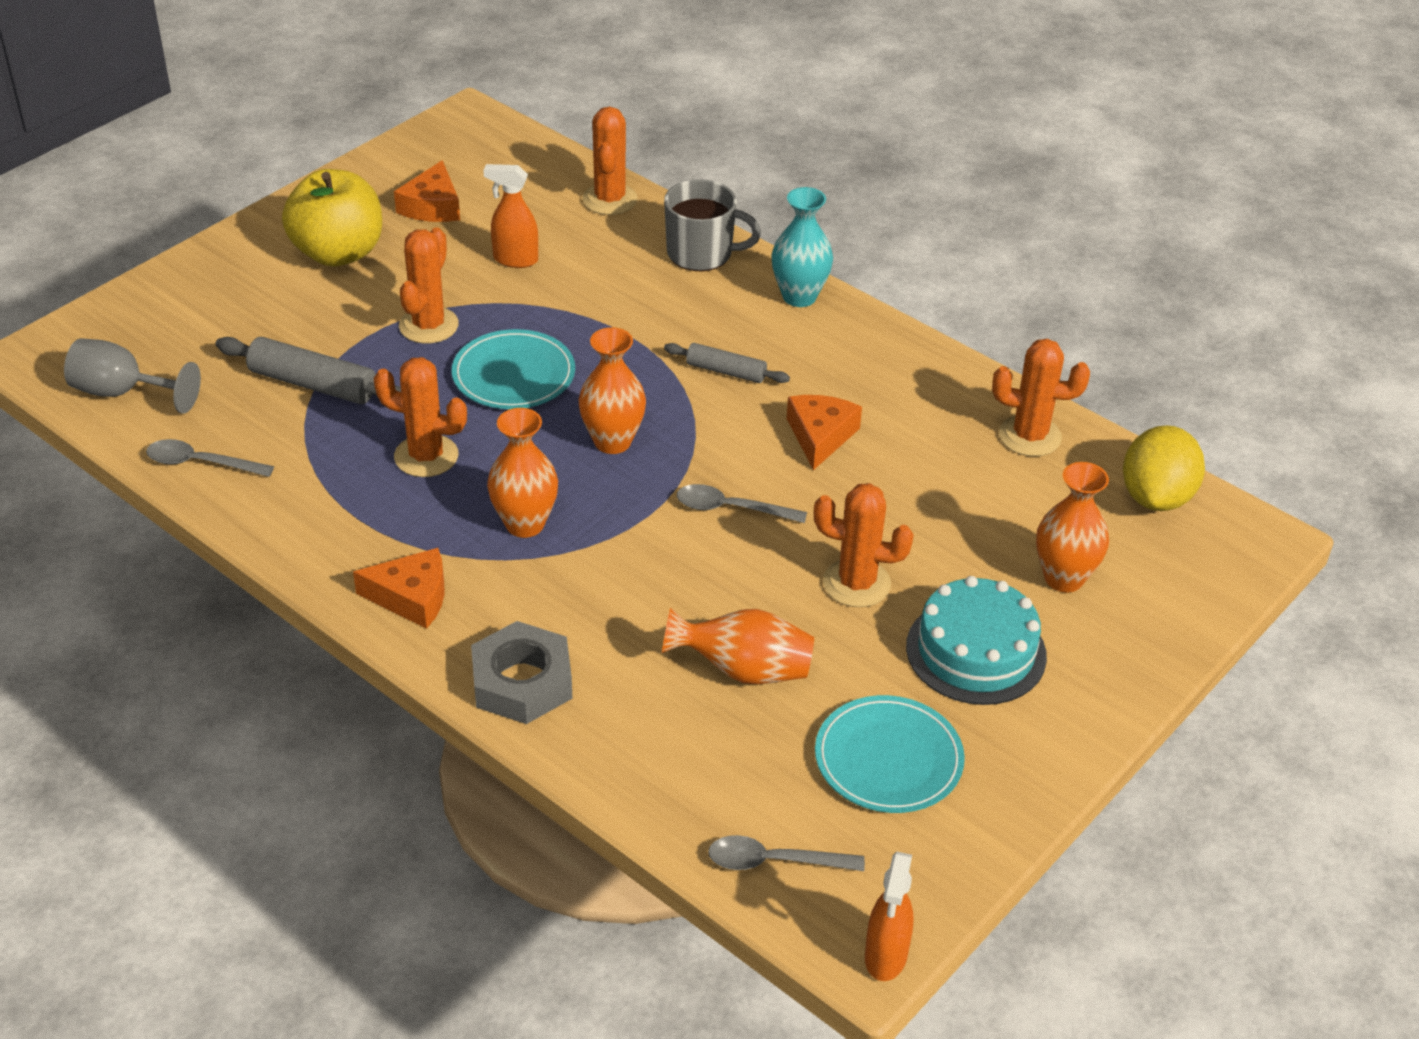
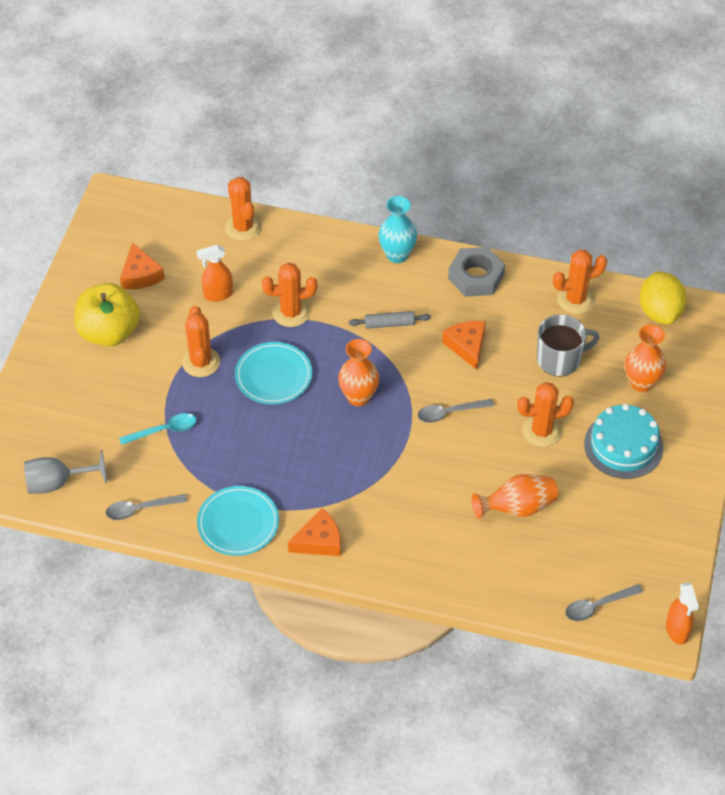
camera: 25 degrees left, 10 degrees up
grey rolling pin [215,337,401,404] -> turquoise spoon [119,413,196,445]
orange cactus [373,357,467,477] -> orange cactus moved to [262,263,318,327]
grey nut [471,621,572,724] -> grey nut moved to [448,247,505,297]
orange vase [487,408,558,538] -> none
grey mug [664,179,761,271] -> grey mug moved to [537,314,600,377]
turquoise plate [815,695,965,813] -> turquoise plate moved to [197,486,279,556]

